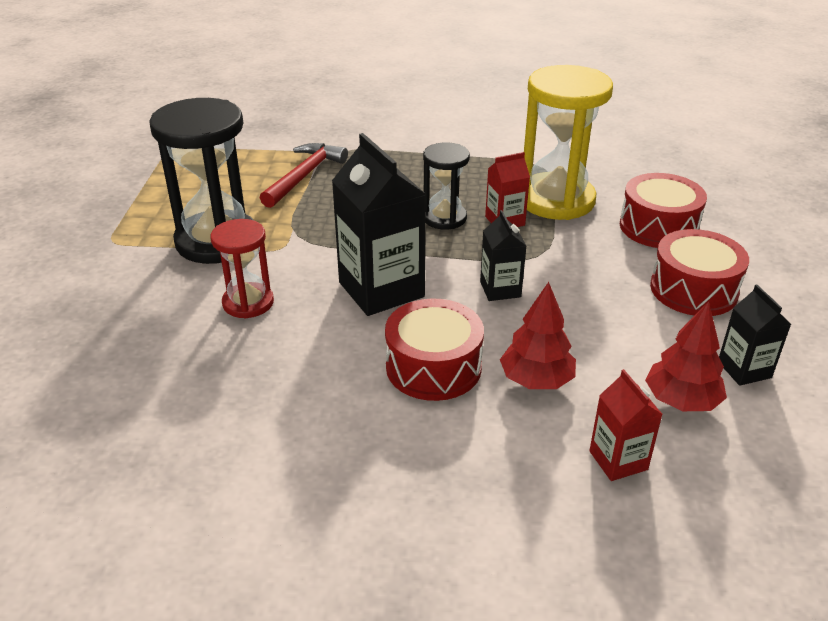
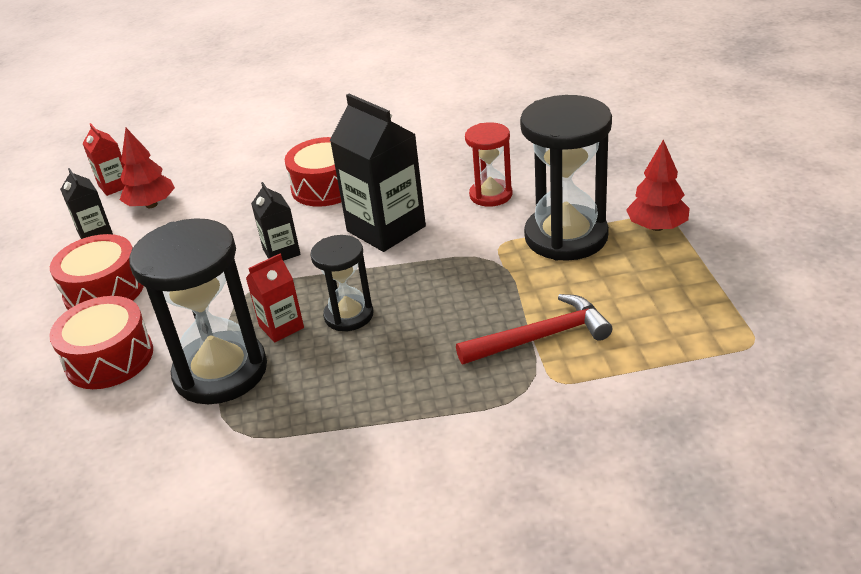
camera: 170 degrees right, 0 degrees up
red hammer [260,143,348,208] -> red hammer turned 120 degrees counterclockwise [456,294,612,364]
red tree [500,282,576,389] -> red tree moved to [626,139,690,231]
yellow hourglass [524,65,613,220] -> black hourglass [129,218,267,404]
red carton [589,369,663,481] -> red carton moved to [82,123,125,196]

